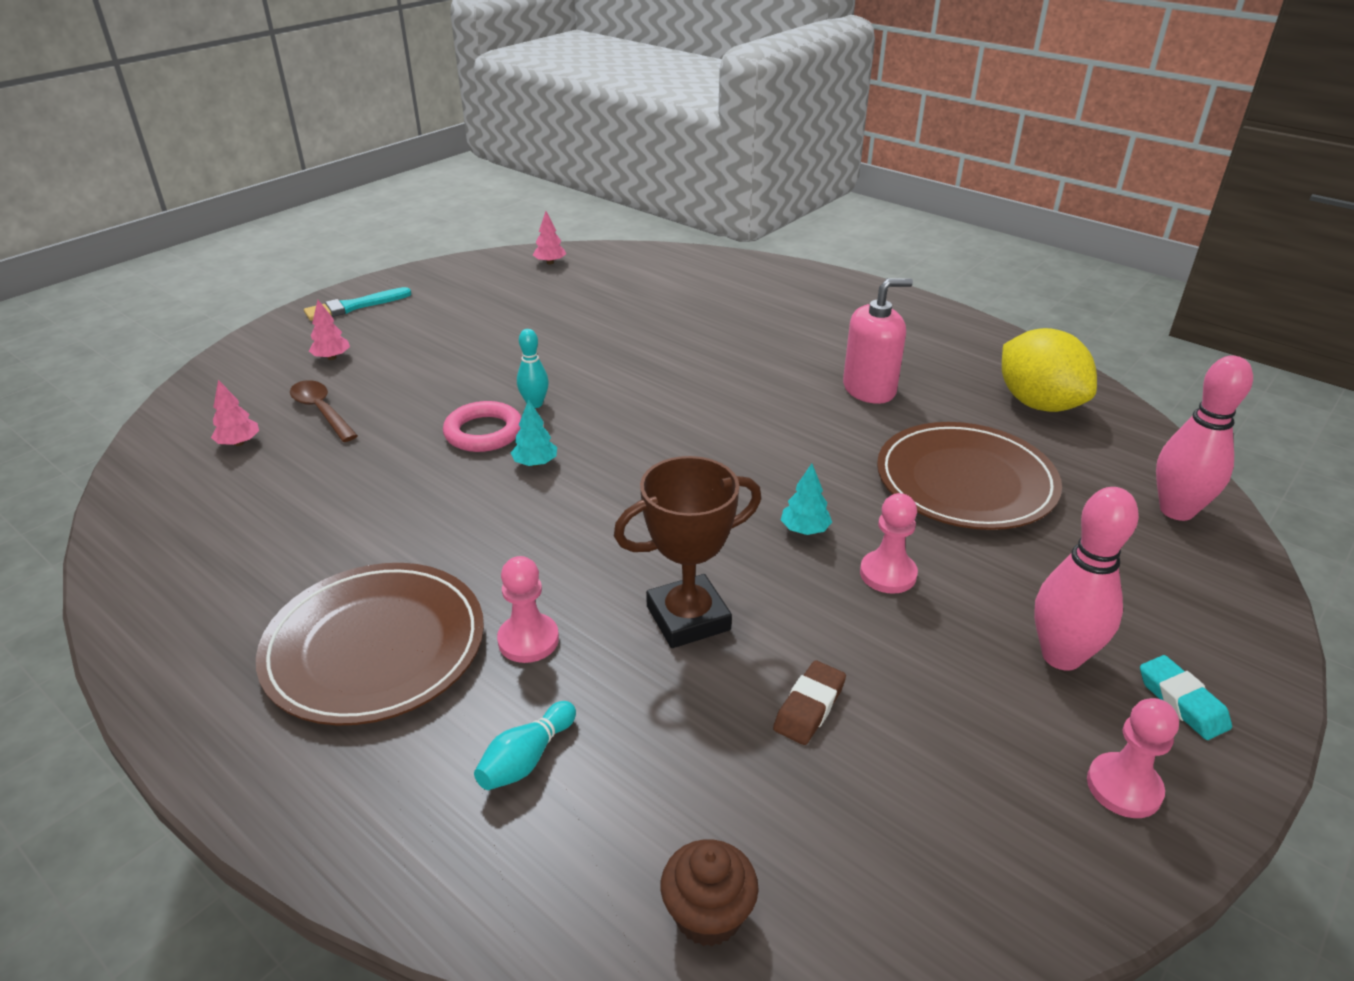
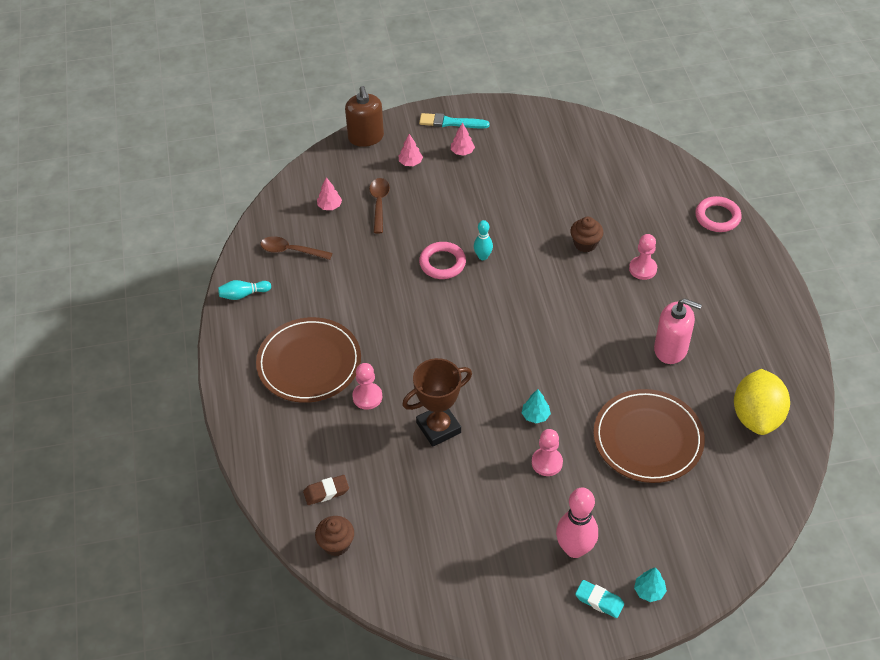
camera: 40 degrees right, 15 degrees up
turquoise bowling pin [474,701,576,790] -> turquoise bowling pin moved to [218,280,271,300]
turquoise tree [511,399,557,467] -> turquoise tree moved to [634,567,667,602]
pink tree [533,211,566,264] -> pink tree moved to [451,123,475,155]
brown trophy [614,456,762,648] -> brown trophy turned 45 degrees counterclockwise [402,358,472,447]
brown eraser [773,661,846,745] -> brown eraser moved to [303,475,349,505]
pink pawn [1087,698,1179,818] -> pink pawn moved to [629,234,657,280]
turquoise eraser [1140,655,1232,740] -> turquoise eraser turned 75 degrees counterclockwise [575,580,624,618]
pink bowling pin [1156,355,1253,521] -> none
none -> brown spoon [260,236,332,260]
none -> brown soap dispenser [345,86,384,147]
none -> brown cupcake [570,217,603,252]
none -> pink ring [695,196,742,232]

